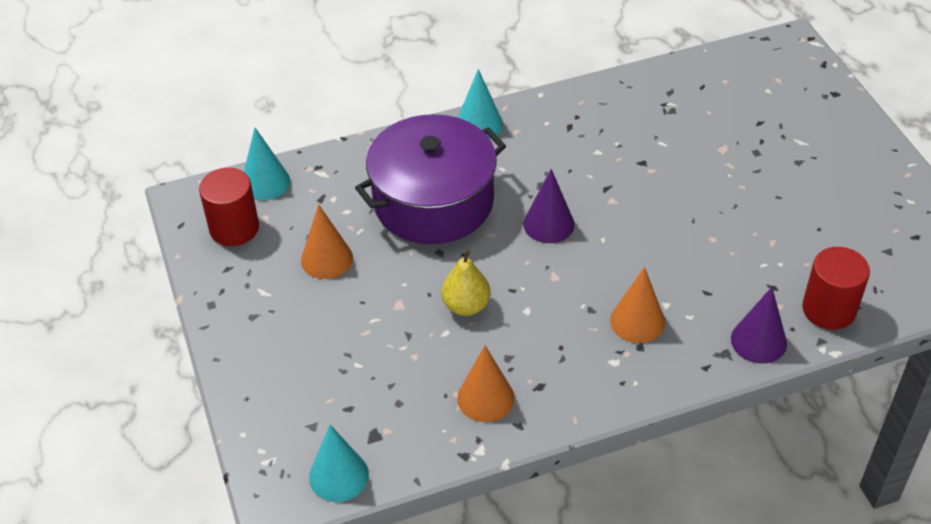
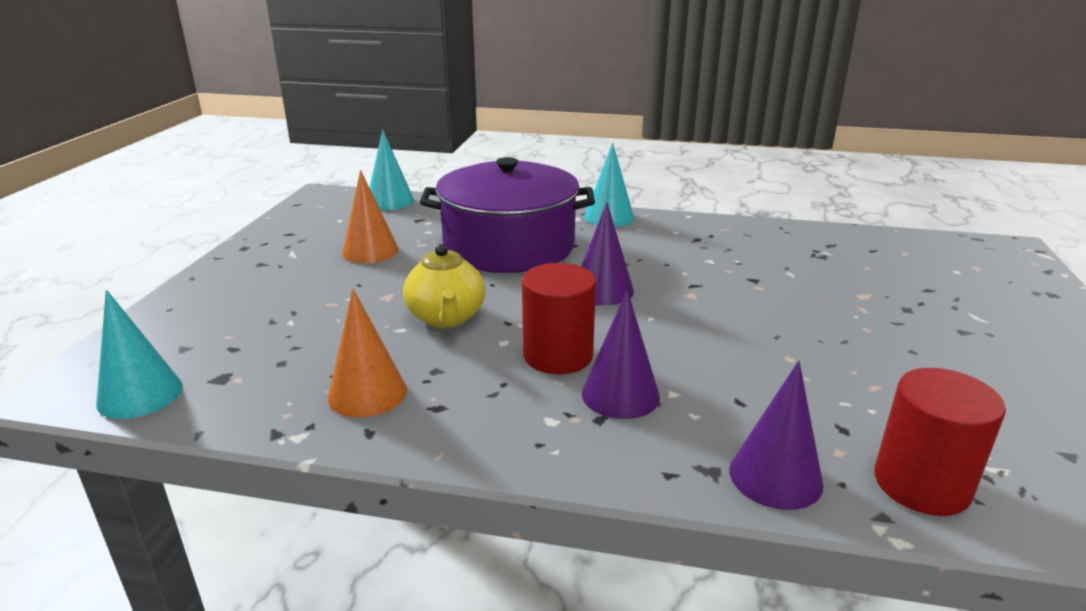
camera: 30 degrees right, 20 degrees down
red cylinder [199,168,259,246] -> red cylinder moved to [522,263,596,374]
yellow pear [441,249,491,316] -> yellow teapot [403,244,485,328]
orange cone [610,267,665,343] -> purple cone [582,290,660,419]

